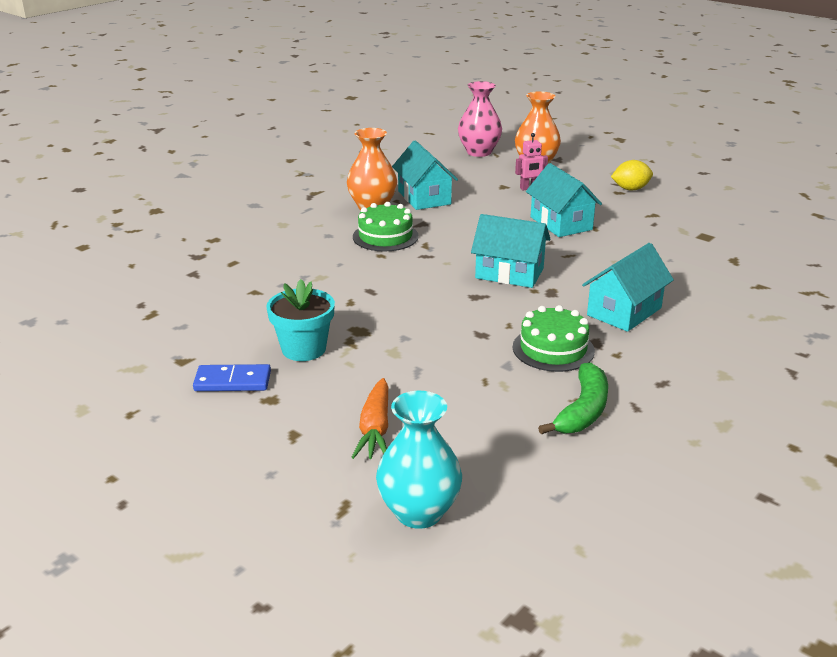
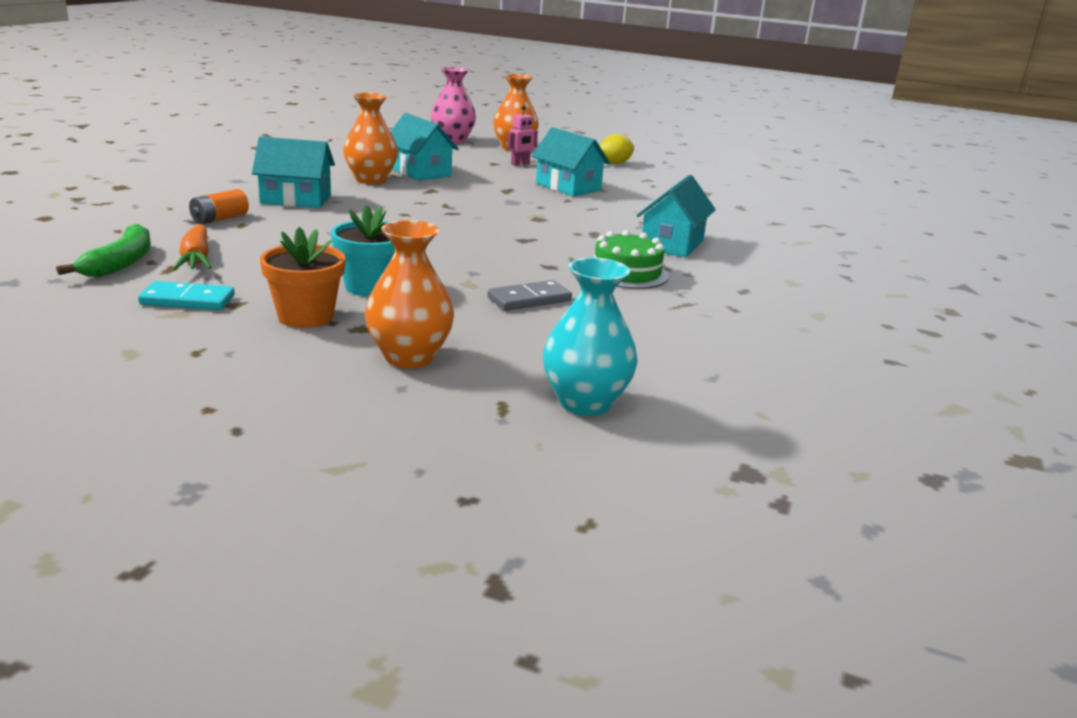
camera: 20 degrees left, 5 degrees down
blue domino [193,364,271,391] -> orange flower pot [260,227,346,328]
orange carrot [351,378,388,459] -> orange carrot moved to [173,224,211,270]
green cake [353,202,419,252] -> none
turquoise house [471,214,550,288] -> turquoise house moved to [252,137,335,208]
green banana [538,363,608,434] -> green banana moved to [56,224,151,277]
none -> turquoise domino [138,281,235,310]
none -> orange battery [189,189,249,224]
none -> orange vase [365,220,454,368]
none -> grey domino [488,280,572,311]

